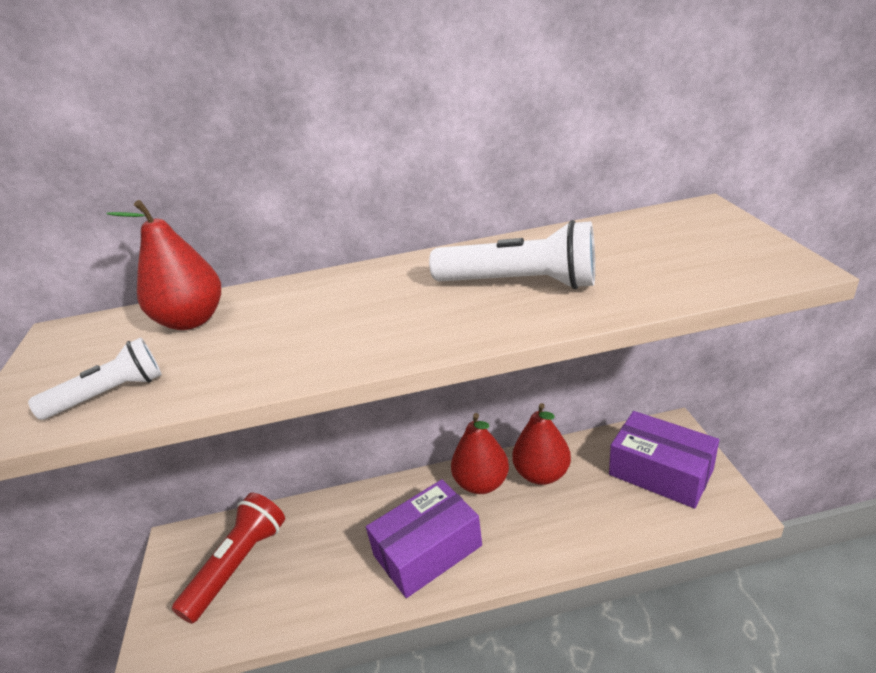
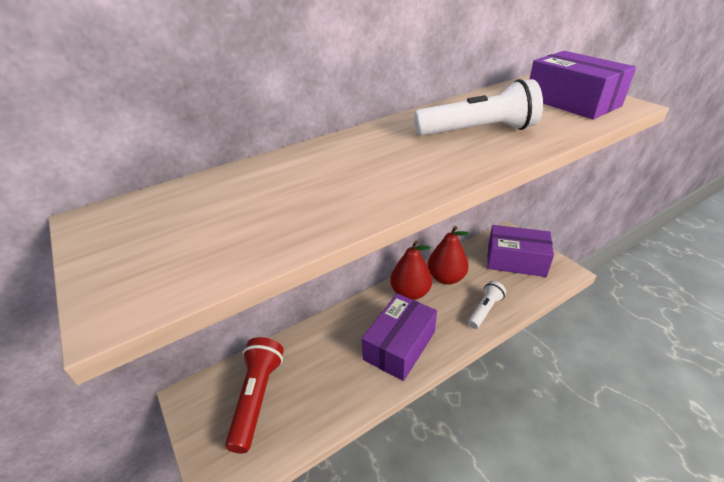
camera: 25 degrees left, 5 degrees up
white flashlight [28,337,162,420] -> white flashlight moved to [468,281,506,329]
red pear [107,200,221,330] -> none
none -> purple box [530,51,636,119]

